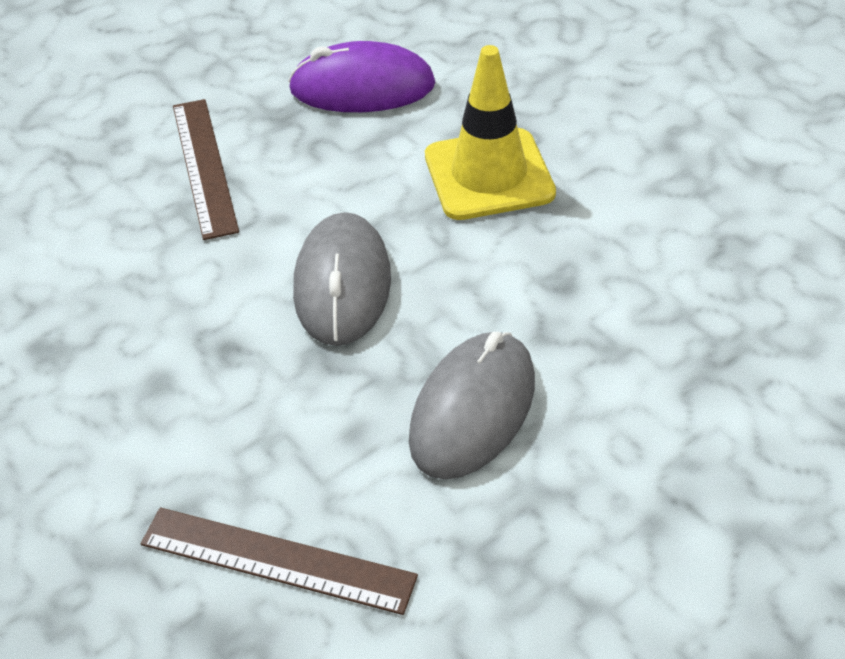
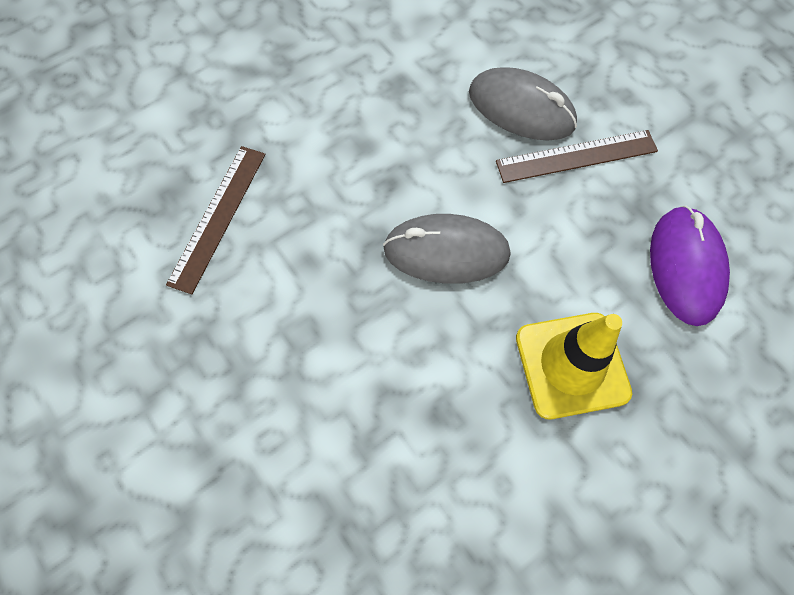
camera: 90 degrees right, 20 degrees up
grey mouse [409,332,535,480] -> grey mouse moved to [469,67,577,141]

